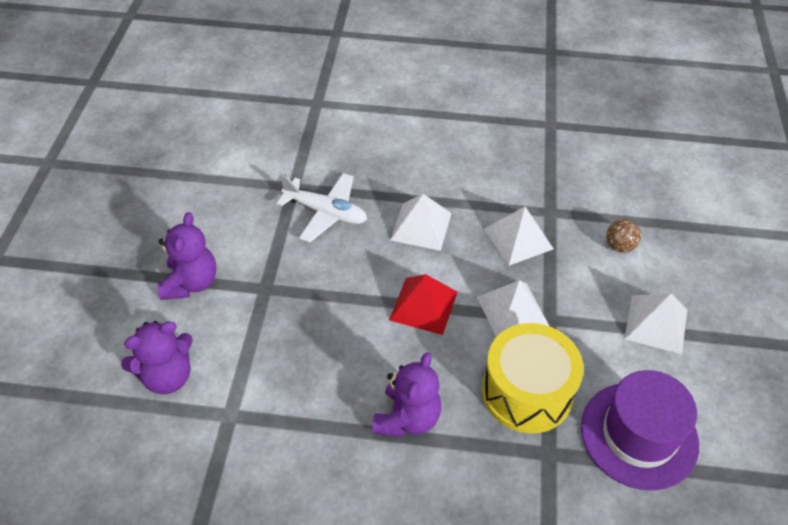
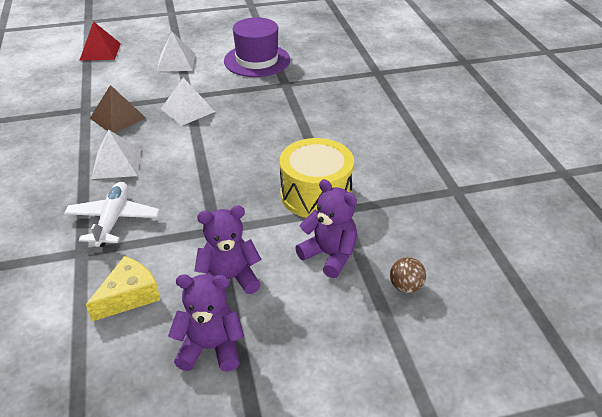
camera: 110 degrees left, 10 degrees down
purple teddy bear [372,352,442,437] -> purple teddy bear moved to [168,274,244,372]
red pyramid [389,274,457,335] -> red pyramid moved to [79,21,121,61]
yellow drum [482,323,584,433] -> yellow drum moved to [280,138,354,218]
white pyramid [484,207,554,266] -> brown pyramid [90,85,146,133]
brown ball [606,219,641,253] -> brown ball moved to [390,257,426,293]
none -> yellow cheese [86,256,160,321]

